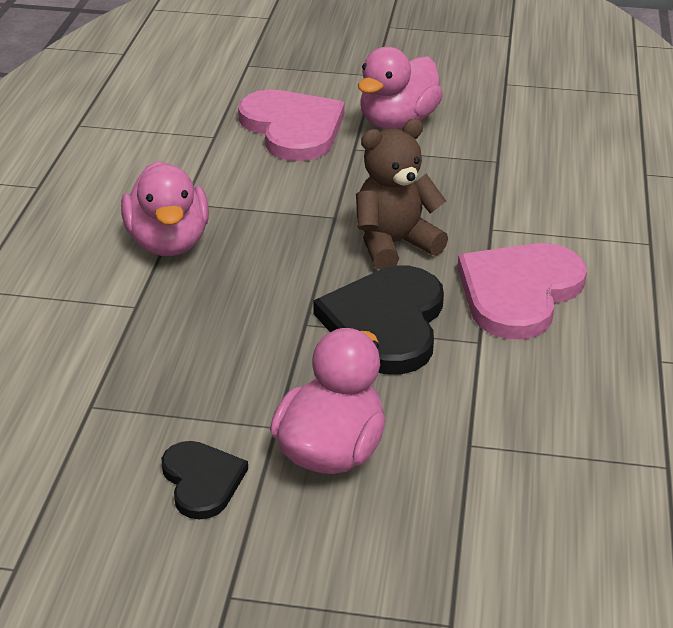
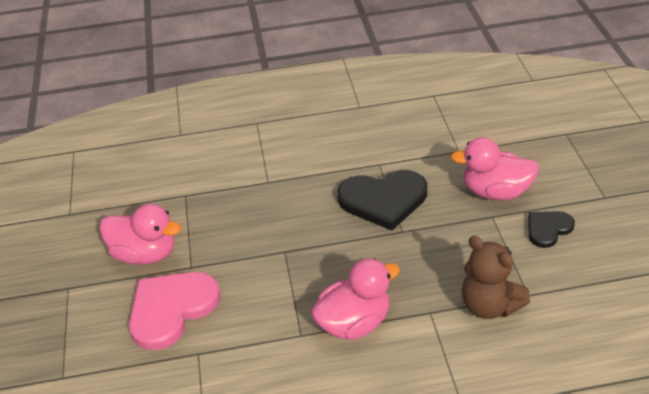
camera: 105 degrees left, 5 degrees up
brown teddy bear [356,119,448,270] -> brown teddy bear moved to [462,236,530,319]
pink heart [457,243,587,340] -> none

